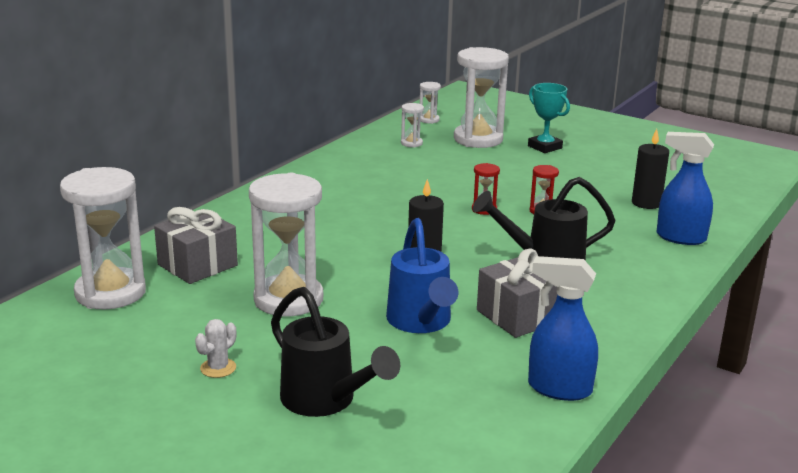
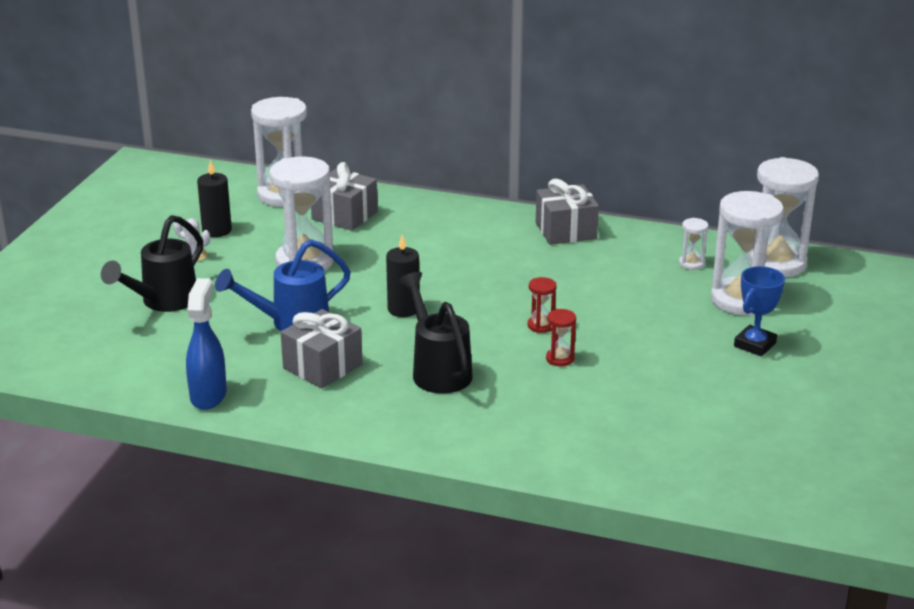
camera: 75 degrees right, 5 degrees up
white hourglass [420,82,441,124] -> white hourglass [751,157,819,277], size x2.27
turquoise trophy [528,83,570,153] -> blue trophy [734,266,785,356]
black candle [632,129,669,209] -> black candle moved to [197,160,232,237]
blue spray bottle [657,132,714,245] -> none
none -> grey gift [536,179,599,245]

